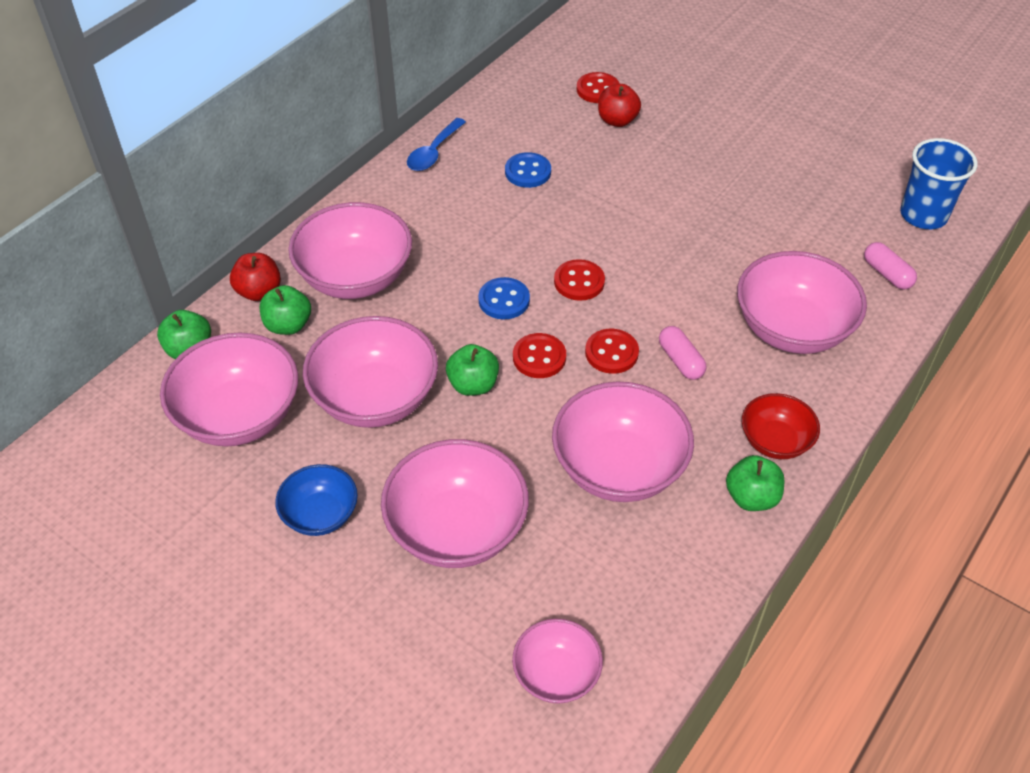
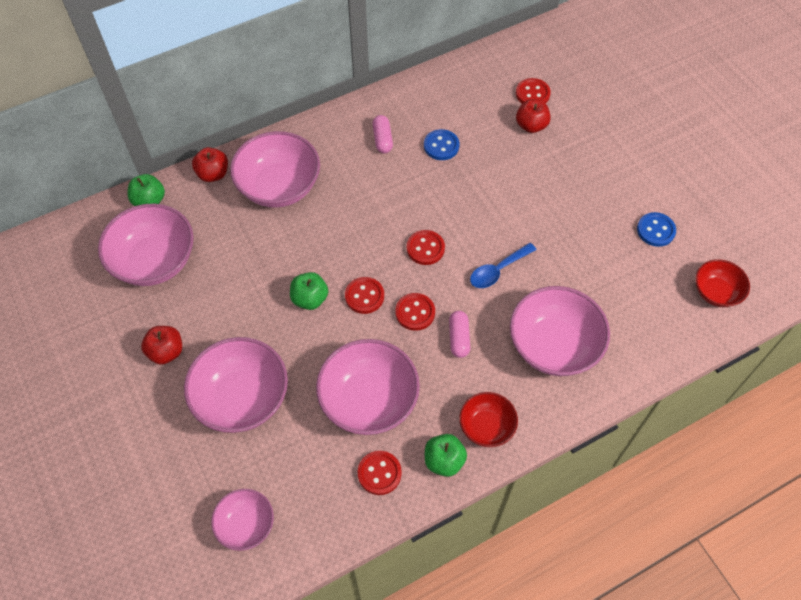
camera: 25 degrees right, 10 degrees up
green apple [260,285,311,335] -> none
blue bowl [275,464,358,536] -> red apple [141,326,182,365]
pink bowl [303,316,438,428] -> none
blue spoon [407,118,466,171] -> blue spoon moved to [470,243,537,288]
blue button [478,277,530,319] -> blue button moved to [637,212,676,247]
pink capsule [864,242,917,290] -> pink capsule moved to [372,115,393,153]
blue cup [900,138,978,229] -> red bowl [695,259,750,307]
none -> red button [358,451,402,495]

